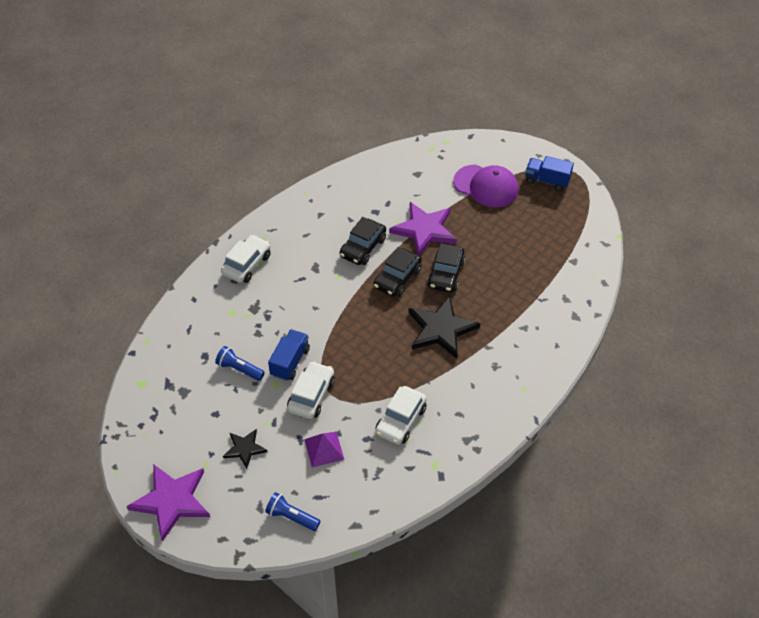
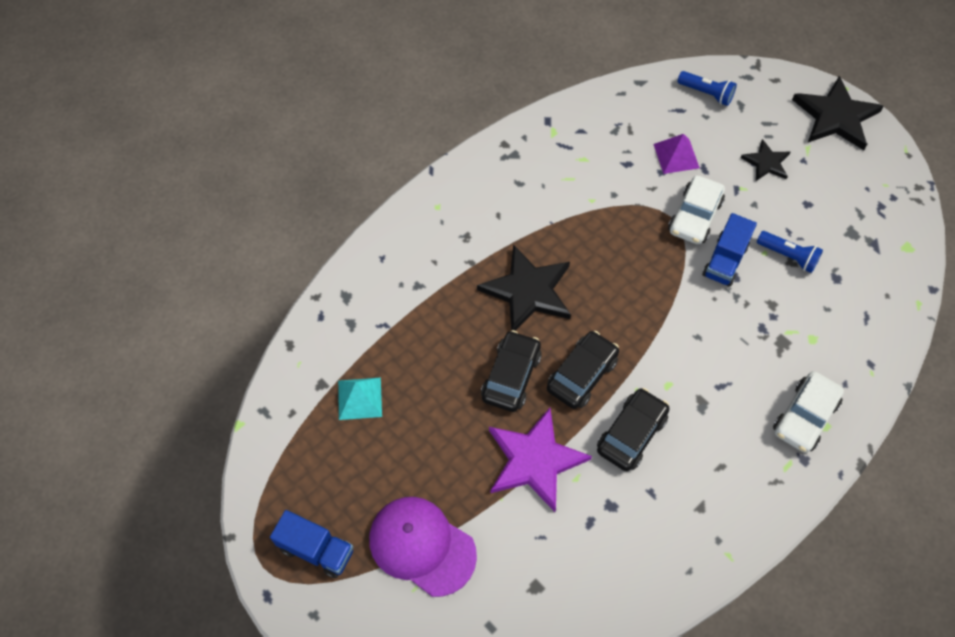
camera: 175 degrees left, 10 degrees up
purple star [126,464,210,542] -> black star [792,76,884,150]
white car [375,386,427,445] -> none
none -> turquoise pyramid [338,378,382,420]

